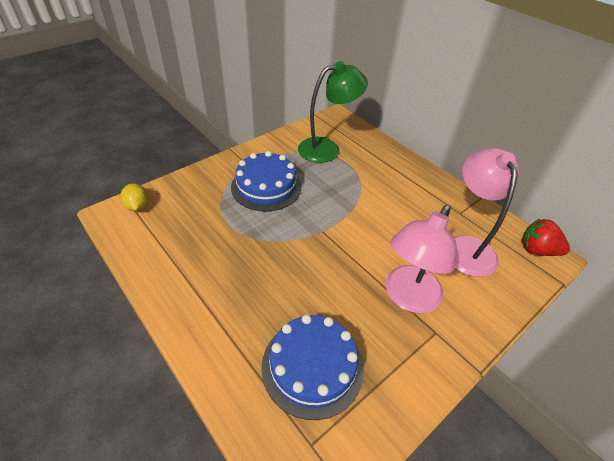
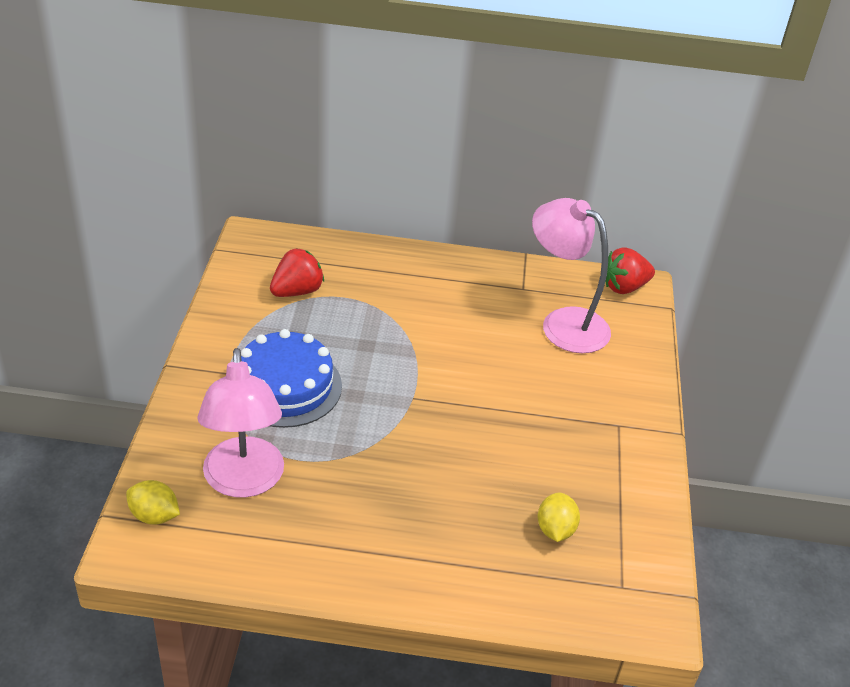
camera: 45 degrees left, 5 degrees down
blue cake [261,314,364,420] -> yellow lemon [537,493,580,542]
green lamp [298,61,368,163] -> red strawberry [270,248,324,297]
pink lamp [386,205,457,313] -> pink lamp moved to [197,348,284,498]

